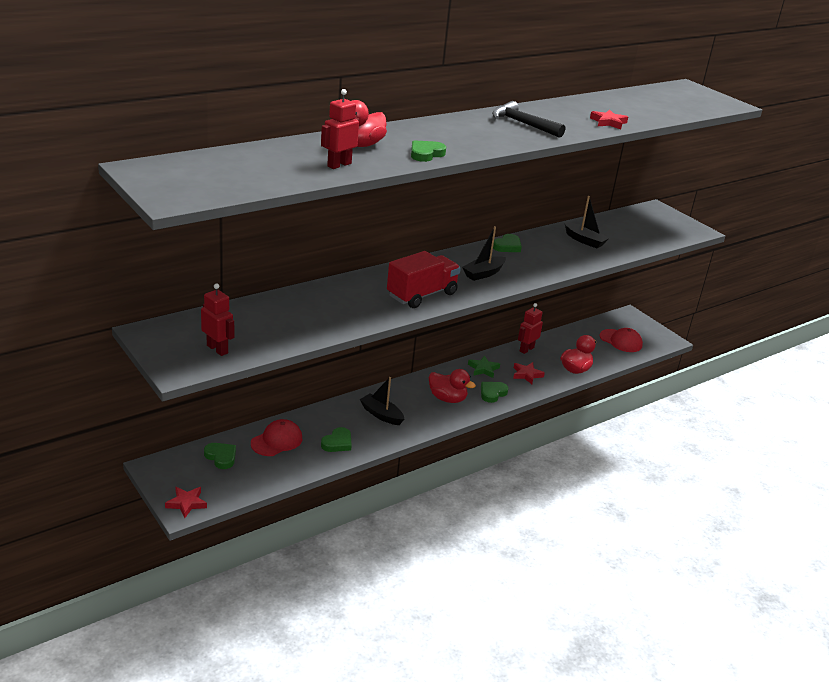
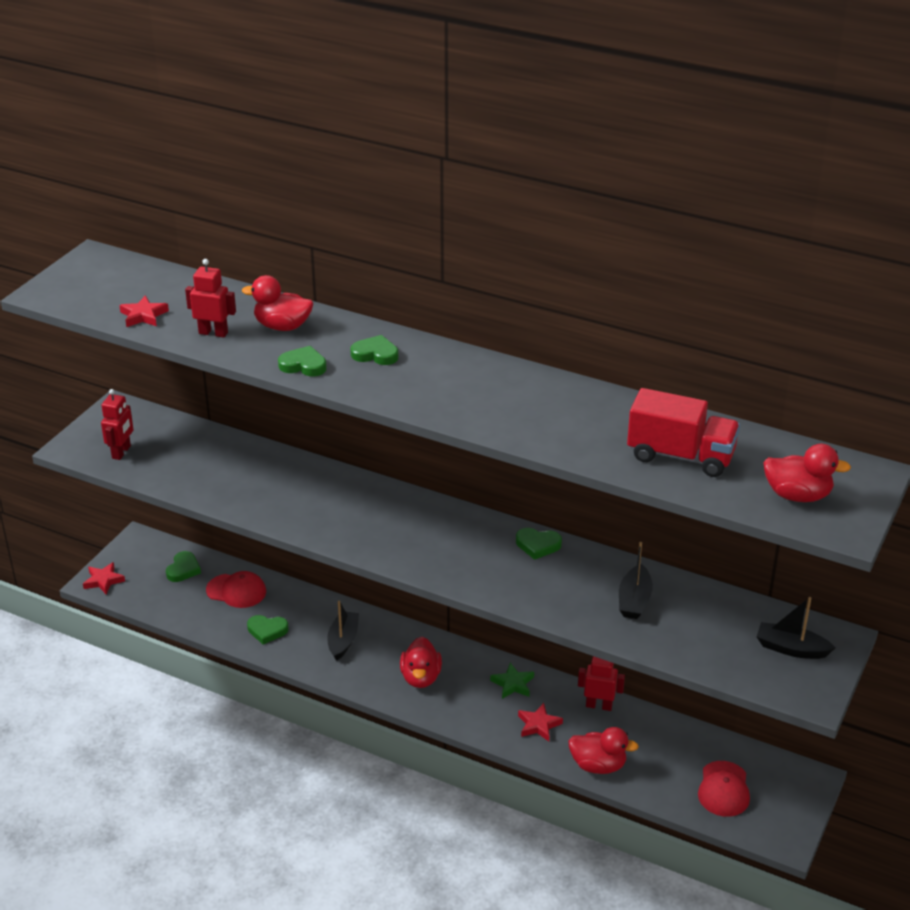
camera: 65 degrees right, 5 degrees up
red truck [387,251,461,308] -> red truck moved to [627,388,740,477]
black boat [462,226,506,281] -> black boat moved to [757,597,835,659]
green heart [481,382,508,403] -> green heart moved to [350,335,398,365]
black hammer [492,101,565,138] -> none
red star [590,110,628,129] -> red star moved to [119,295,169,327]
none -> red duck [763,444,851,502]

